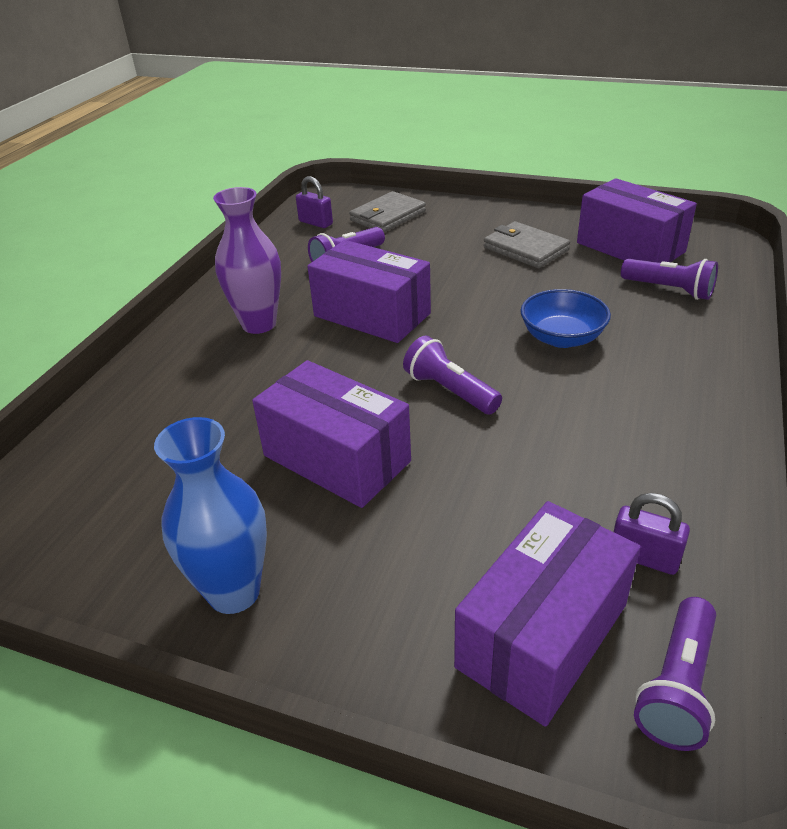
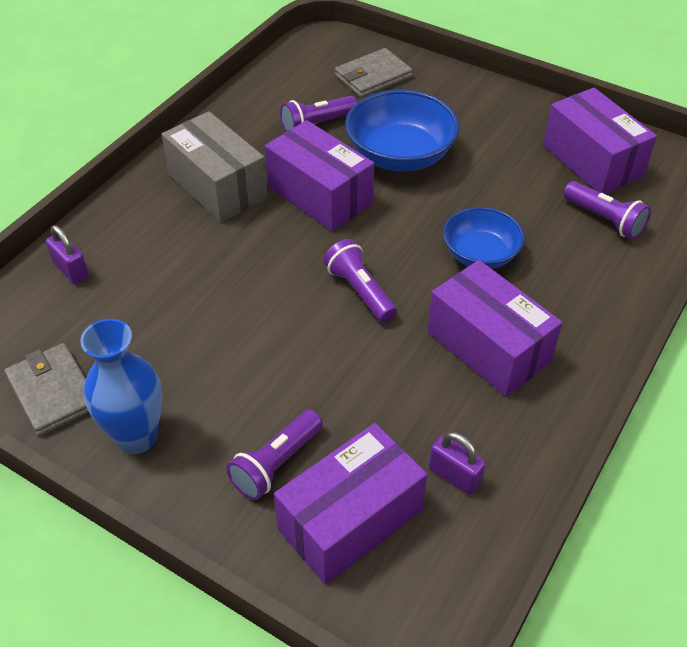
camera: 10 degrees right, 10 degrees up
purple vase [213,187,281,334] -> grey box [161,111,268,222]
purple box [252,360,411,508] -> purple box moved to [427,260,562,397]
purple padlock [296,176,333,228] -> purple padlock moved to [46,225,89,285]
grey wallet [484,221,570,268] -> grey wallet moved to [4,343,89,436]
purple flashlight [634,597,716,751] -> purple flashlight moved to [226,410,323,500]
none -> blue bowl [345,89,460,172]

